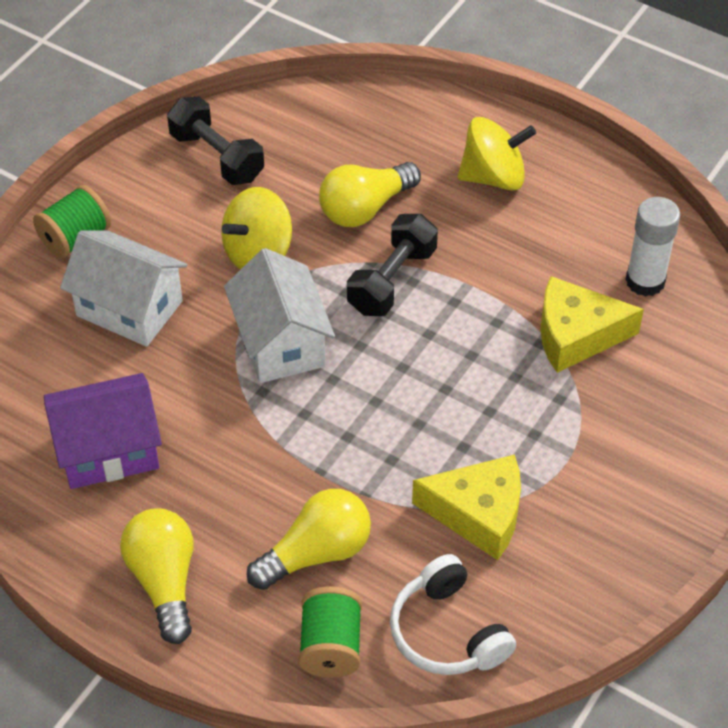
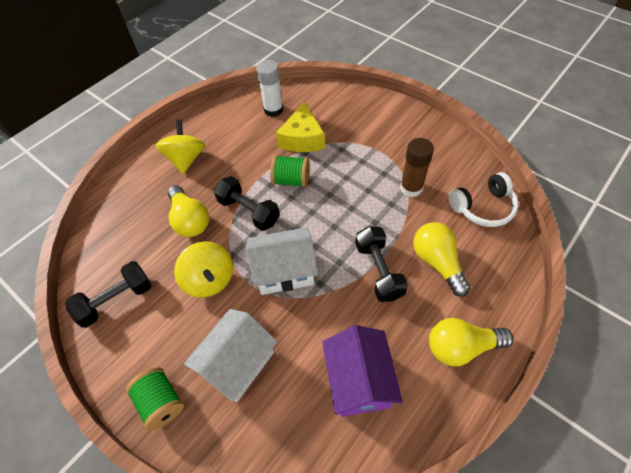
camera: 80 degrees left, 5 degrees up
green spool [298,586,362,678] -> green spool moved to [270,155,310,188]
yellow cheese [412,455,521,560] -> brown glue stick [400,138,434,197]
none -> black dumbbell [355,226,408,302]

